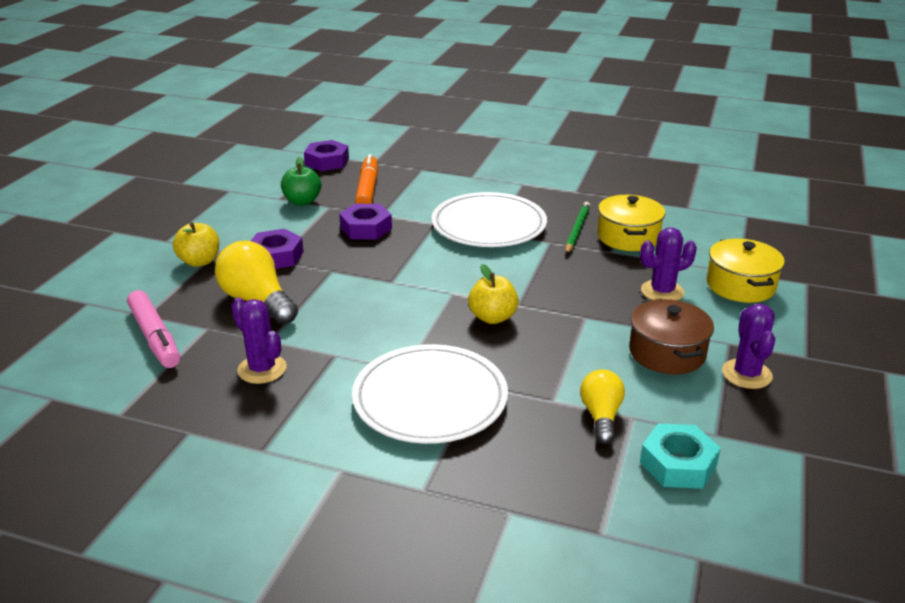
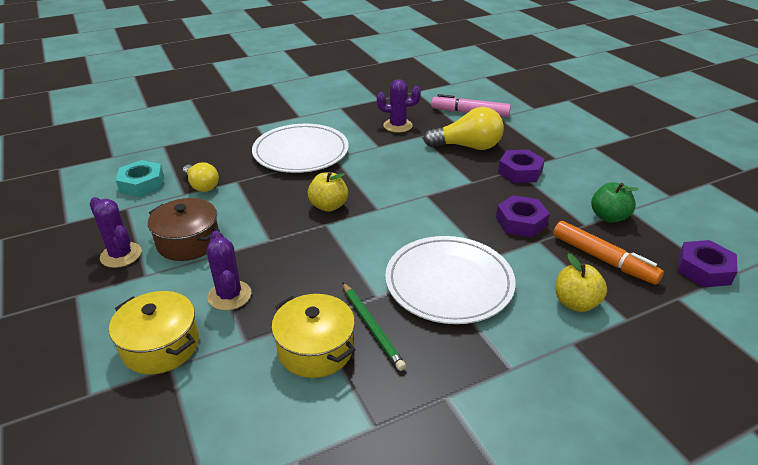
camera: 135 degrees right, 5 degrees up
yellow apple [173,222,219,267] -> yellow apple moved to [555,253,607,312]
purple cactus [640,227,697,301] -> purple cactus turned 45 degrees counterclockwise [207,231,251,310]

